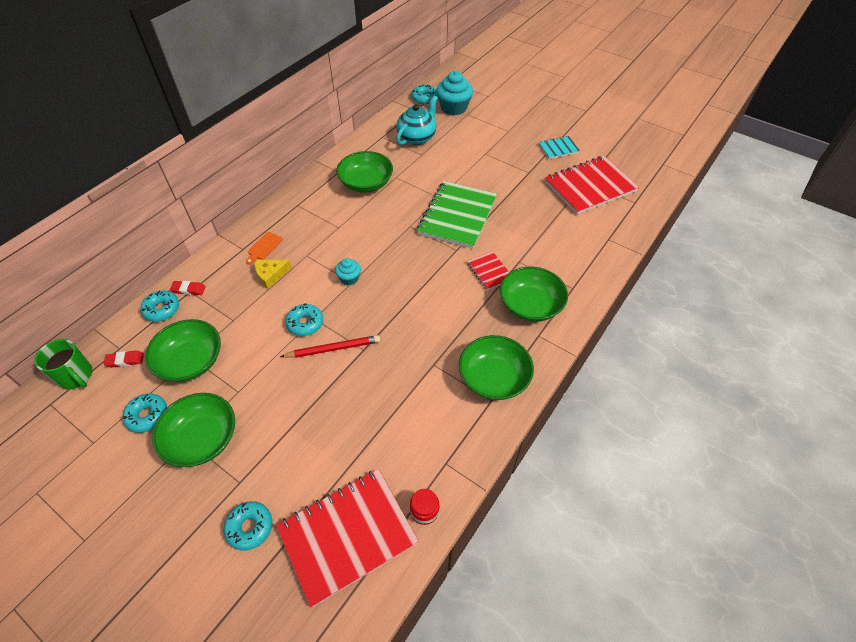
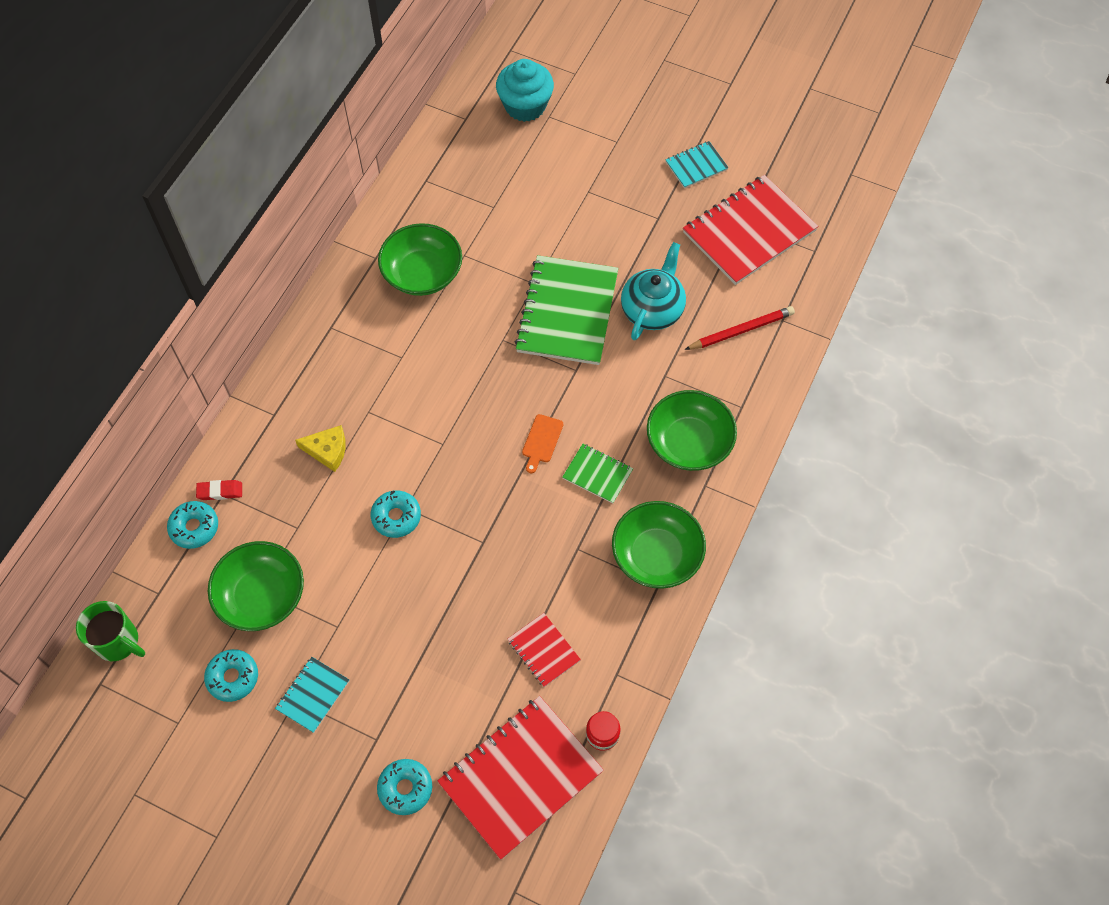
camera: 10 degrees left, 10 degrees up
red eraser [104,350,144,368] -> none
green bowl [152,393,235,467] -> turquoise notebook [275,657,349,733]
orange cutting board [246,232,283,265] -> orange cutting board moved to [522,414,563,473]
yellow cheese [255,260,292,289] -> yellow cheese turned 135 degrees counterclockwise [295,425,346,472]
red pencil [280,335,380,358] -> red pencil moved to [684,306,795,350]
turquoise cupcake [335,258,361,285] -> none
turquoise teapot [396,96,438,145] -> turquoise teapot moved to [621,242,686,340]
turquoise donut [411,85,438,104] -> none
red notebook [467,251,509,290] -> red notebook moved to [508,613,581,687]
none -> green notebook [562,444,633,504]

